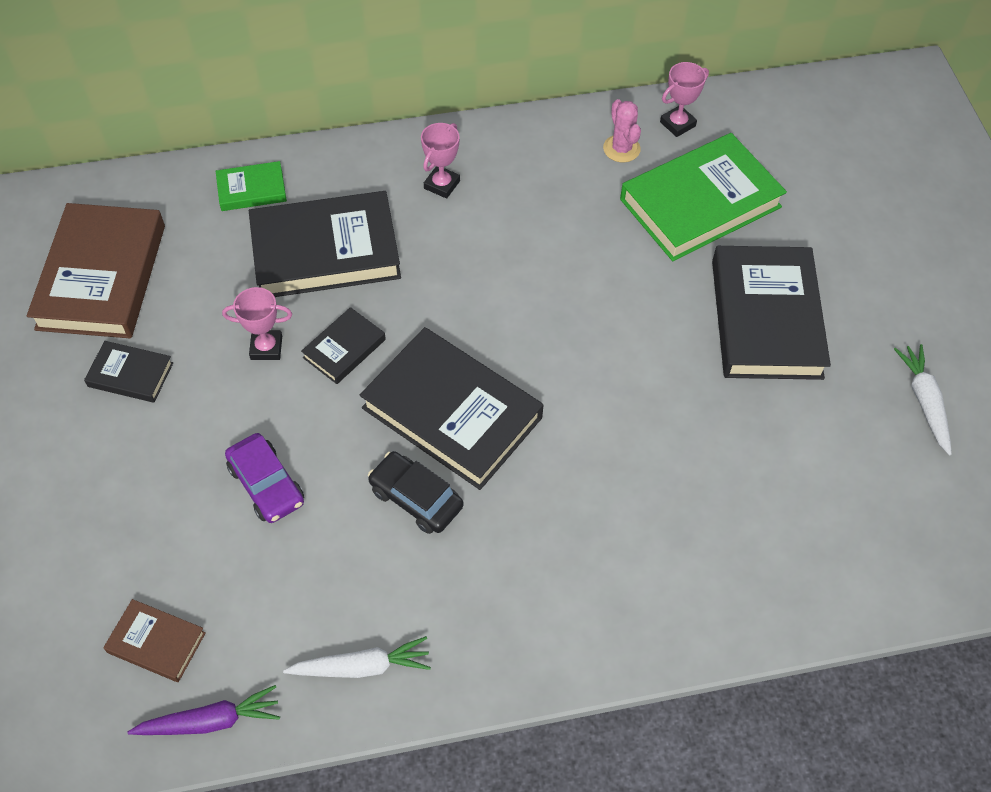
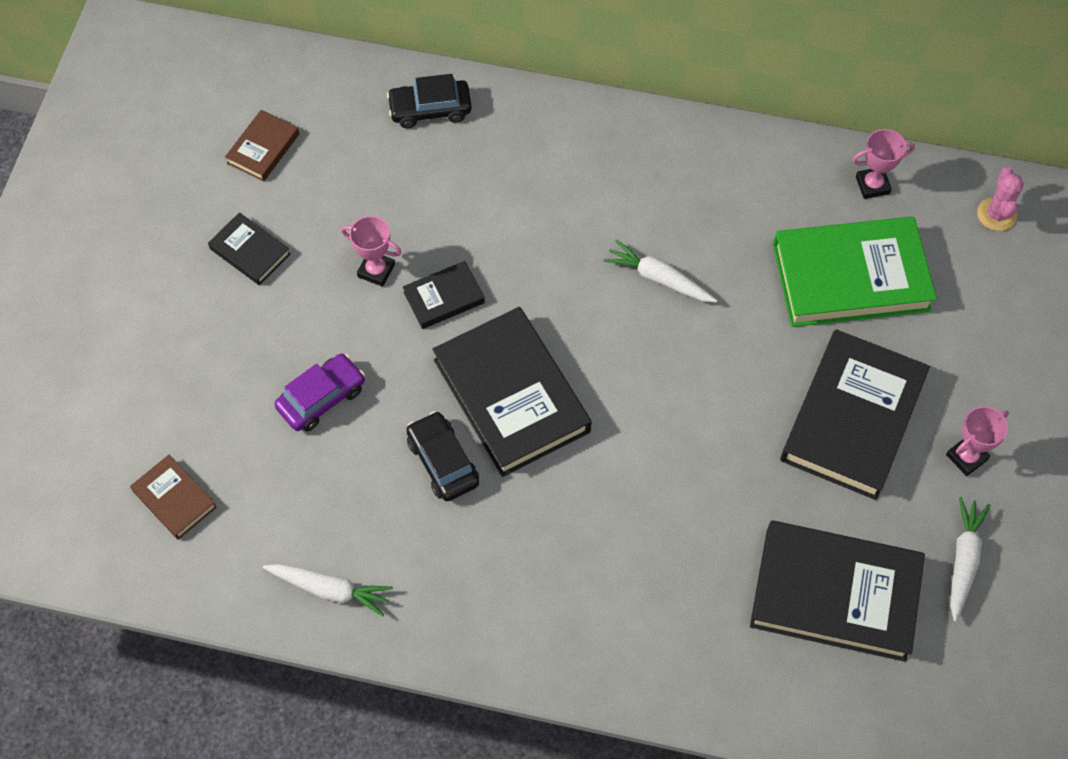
camera: 25 degrees right, 5 degrees up
brown book [27,203,165,338] -> brown book [225,110,299,181], size x0.48
purple carrot [128,685,280,735] -> none
green book [216,161,287,211] -> black car [387,74,472,128]
purple car [225,433,304,523] -> purple car turned 120 degrees counterclockwise [274,354,365,431]
black book [249,191,401,297] -> black book moved to [750,520,925,662]
pink trophy [421,123,460,199] -> pink trophy moved to [946,406,1009,476]
pink cactus [603,99,641,163] -> pink cactus moved to [977,166,1024,231]
none -> white carrot [603,239,718,303]

